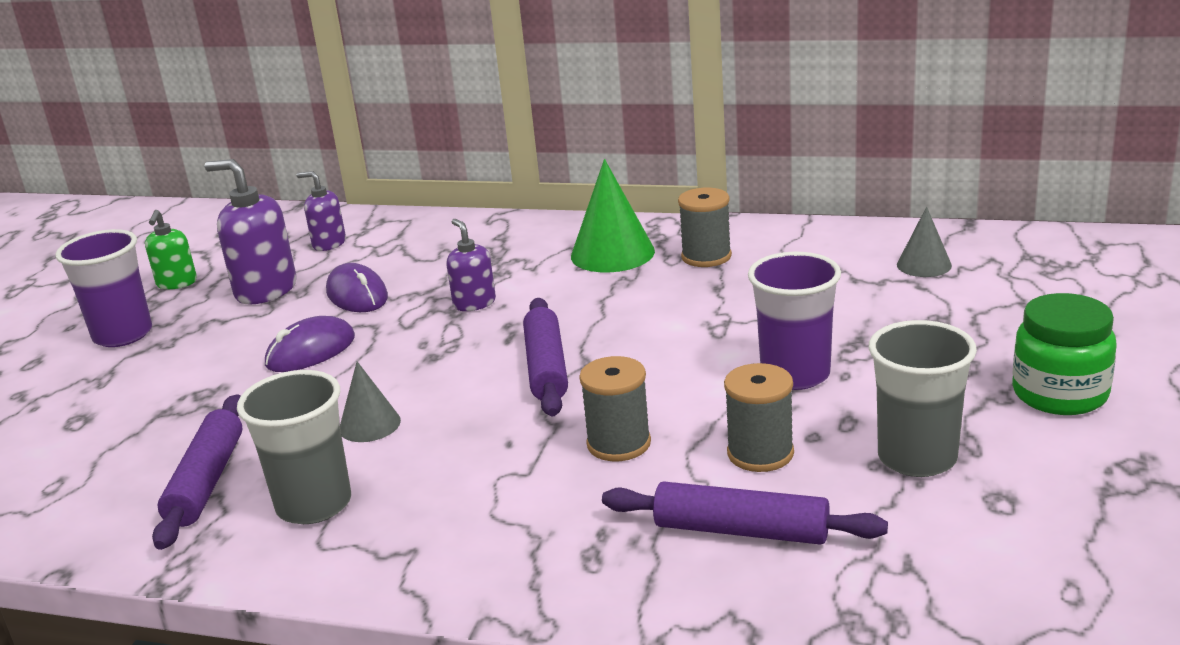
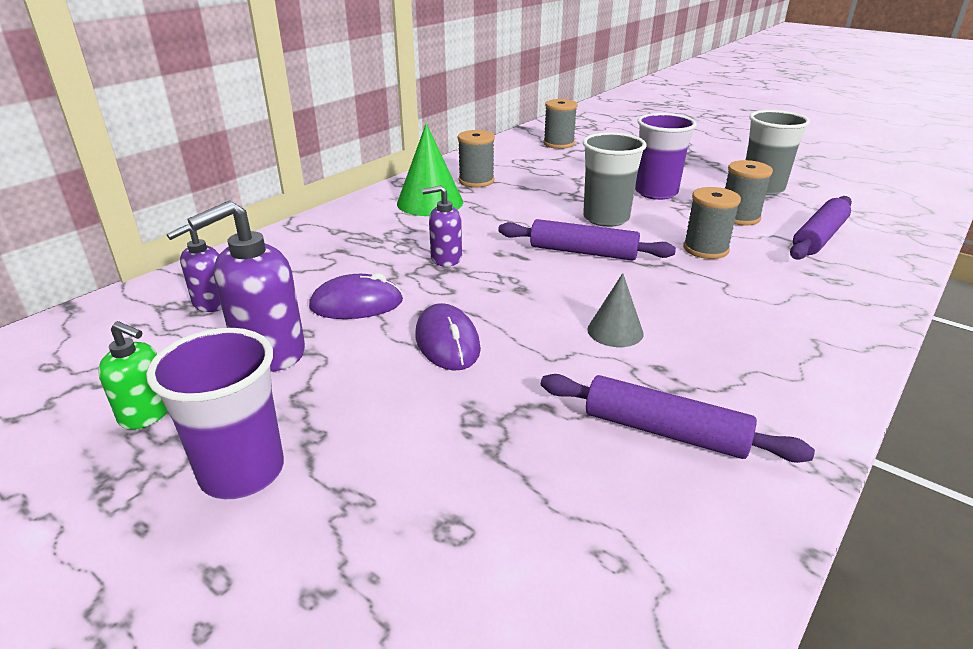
camera: 70 degrees left, 5 degrees up
grey cup [237,370,351,524] -> grey cup moved to [582,132,646,227]
grey cone [897,207,952,277] -> grey spool [543,99,578,149]
green jar [1012,293,1117,415] -> none

